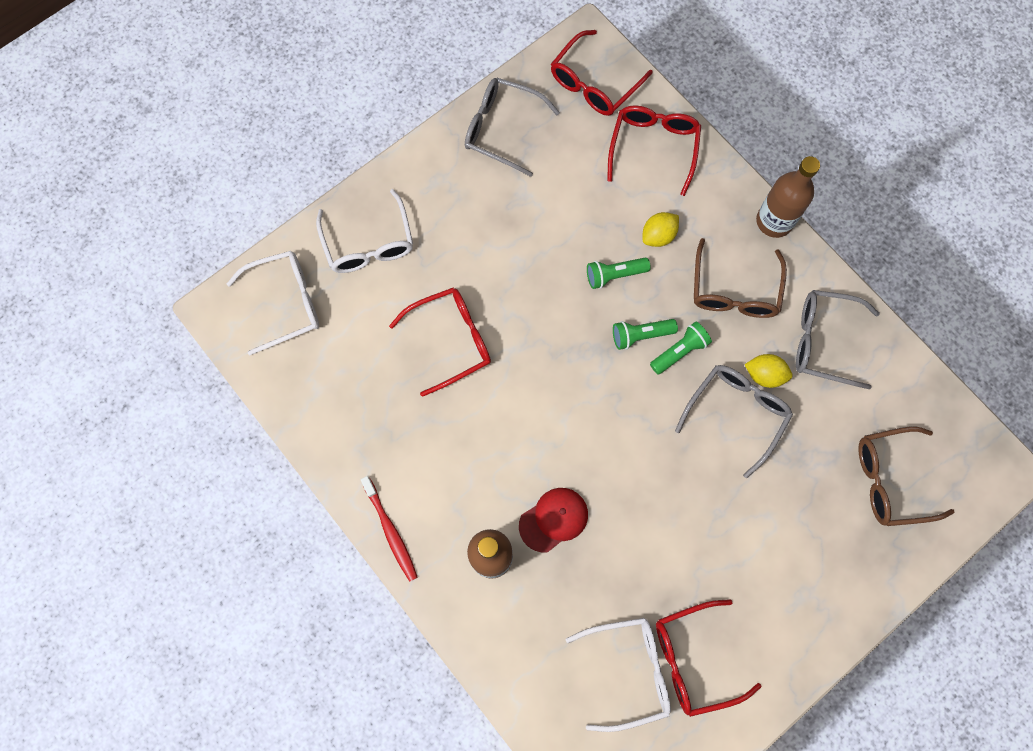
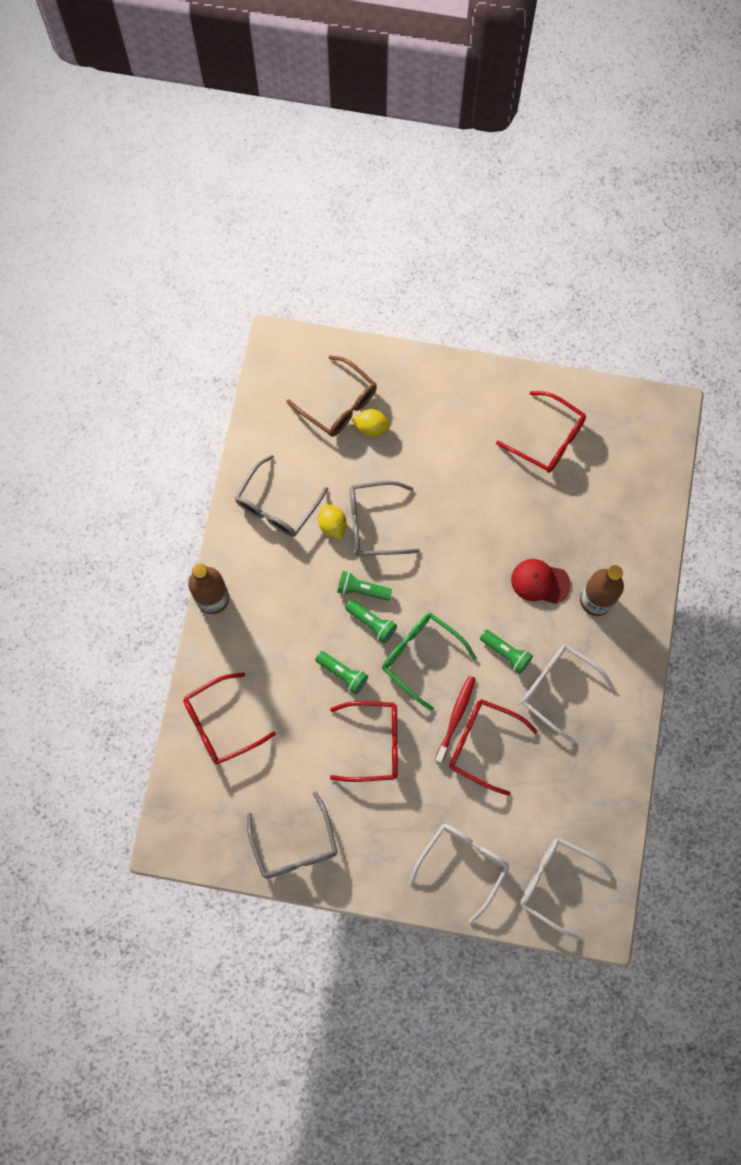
camera: 130 degrees left, 0 degrees up
red toothbrush [361,476,418,582] -> red toothbrush moved to [435,676,476,764]
red glasses [551,30,653,116] -> red glasses moved to [330,701,398,782]
white glasses [566,618,671,732] -> white glasses moved to [521,644,614,743]
yellow lemon [642,212,679,247] -> yellow lemon moved to [352,409,390,436]
brown glasses [694,238,787,318] -> none
grey glasses [796,290,880,389] -> grey glasses turned 60 degrees clockwise [235,455,328,537]
none -> green glasses [382,613,477,711]
none -> green flashlight [480,630,533,674]

